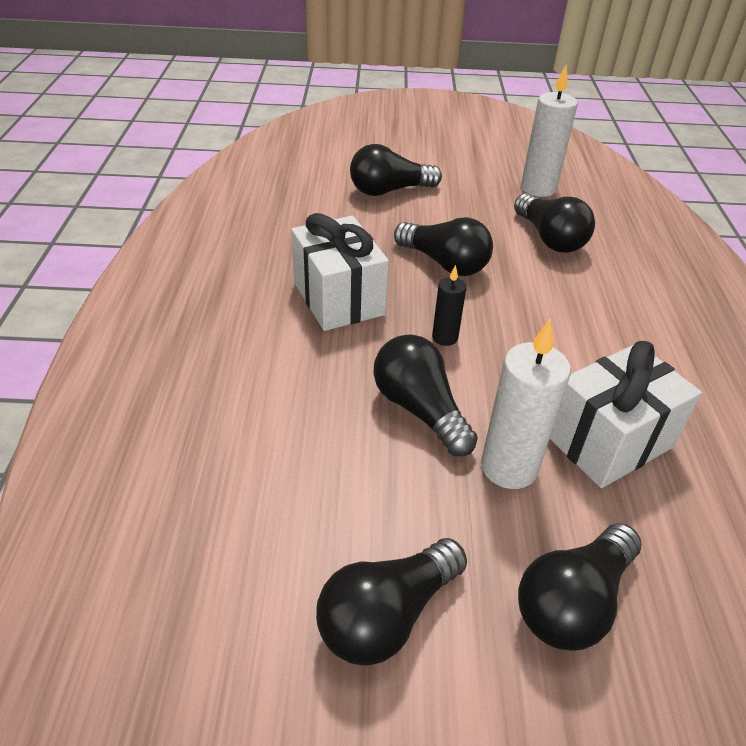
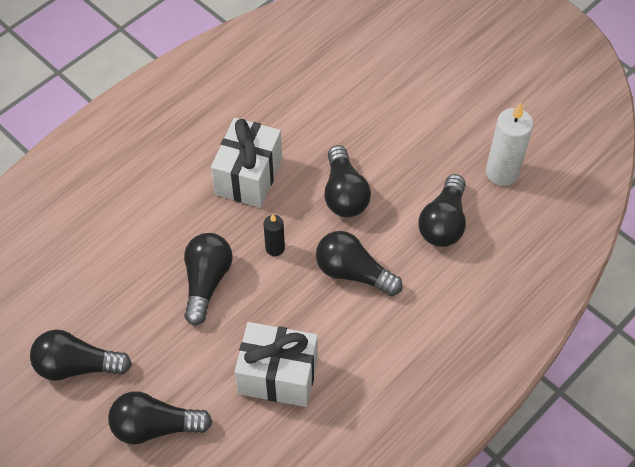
camera: 45 degrees right, 15 degrees up
black light bulb [350,144,442,196] -> black light bulb moved to [316,231,403,296]
white candle [481,319,571,489] -> none

